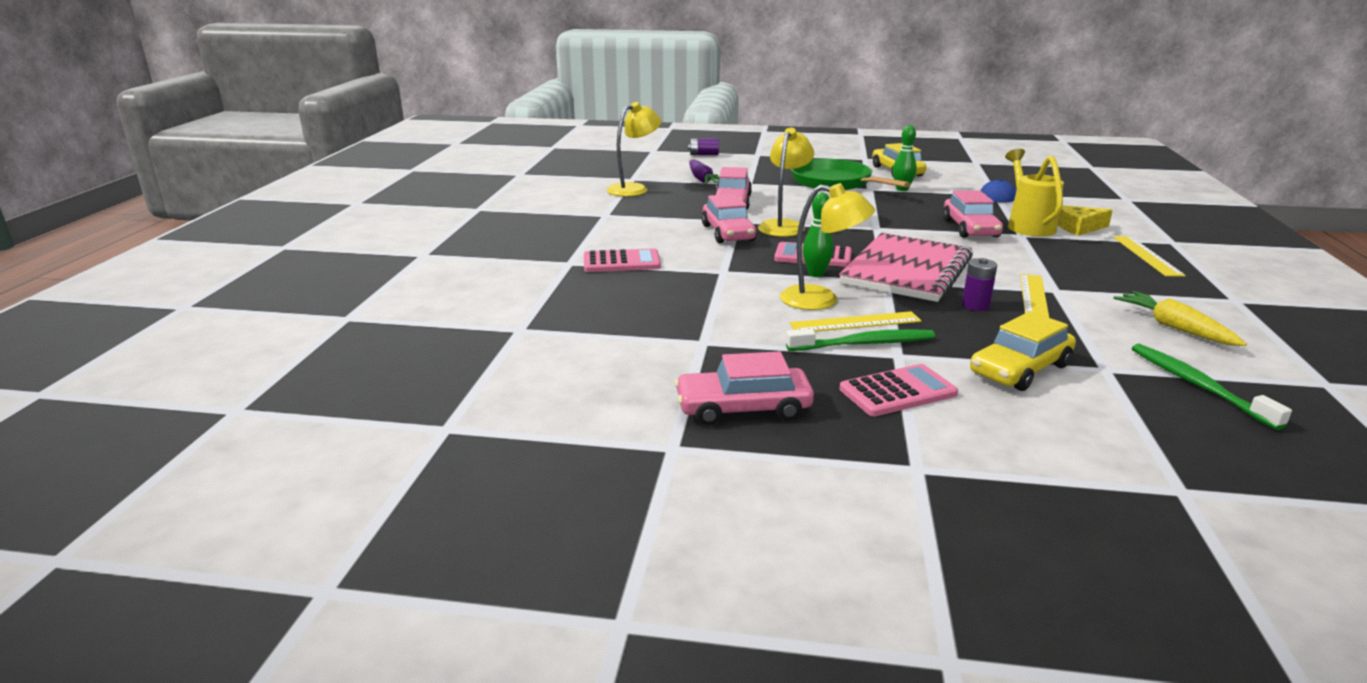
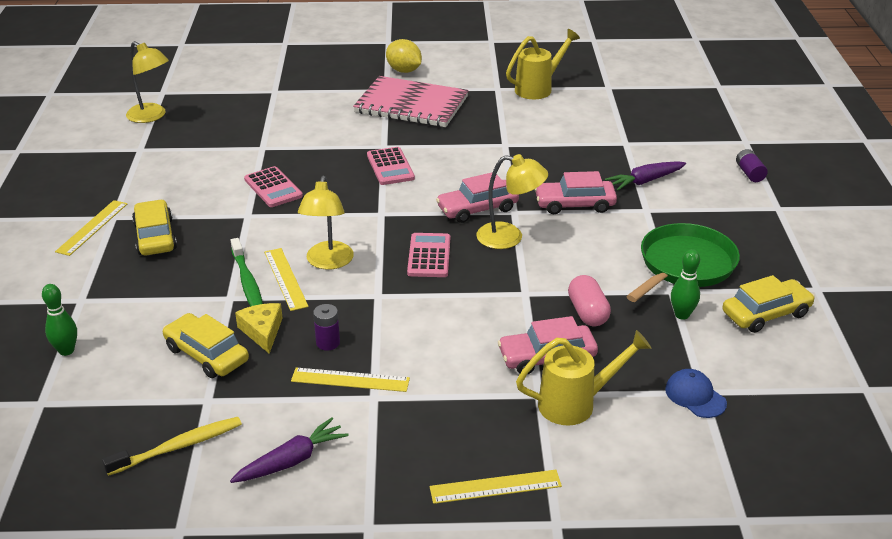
camera: 80 degrees right, 10 degrees up
yellow lamp [607,102,661,197] -> yellow lamp moved to [126,41,169,123]
pink car [674,351,814,425] -> yellow car [132,199,177,255]
green bowling pin [802,193,833,277] -> green bowling pin moved to [42,284,77,356]
pink notebook [839,233,973,302] -> pink notebook moved to [353,76,469,127]
pink calculator [839,364,958,416] -> pink calculator moved to [244,166,303,207]
yellow cheese [1058,205,1113,236] -> yellow cheese moved to [235,303,283,354]
yellow carrot [1113,291,1247,346] -> purple carrot [230,418,349,483]
green toothbrush [1132,344,1292,430] -> yellow toothbrush [102,417,242,476]
none -> yellow ruler [55,200,128,256]
none -> yellow lemon [386,39,422,73]
none -> yellow watering can [506,29,580,99]
none -> pink capsule [568,275,611,326]

